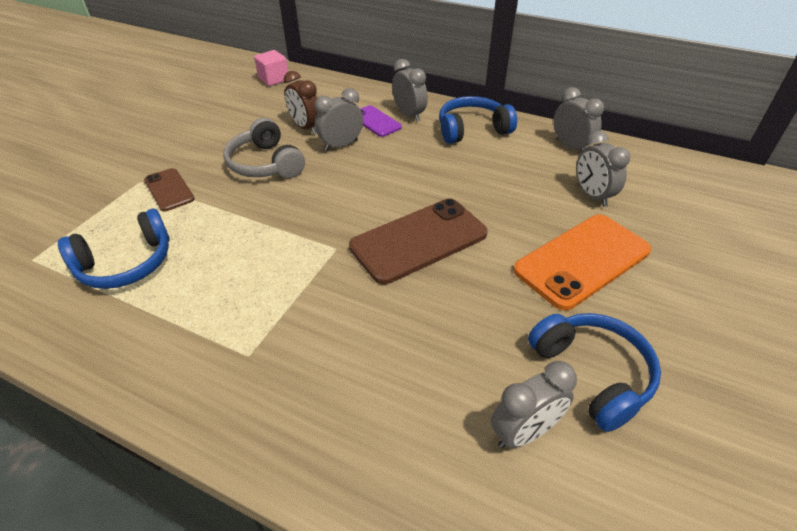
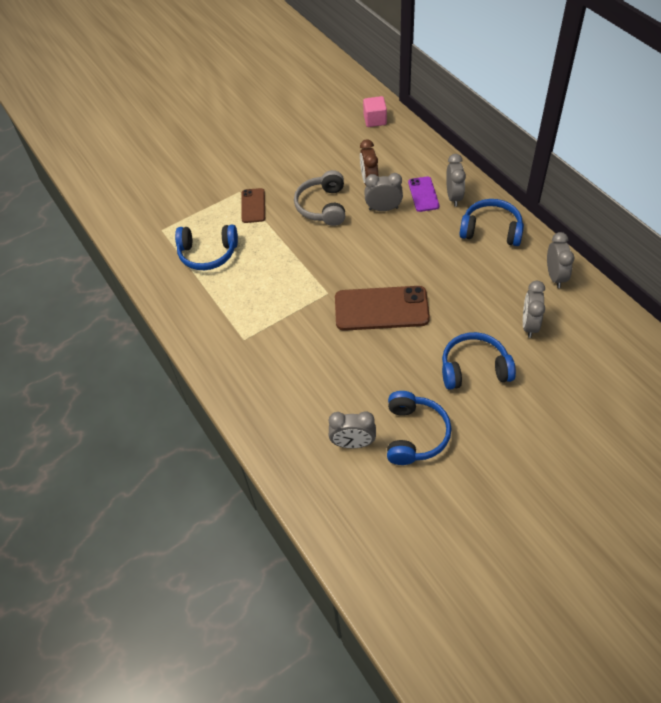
camera: 35 degrees right, 10 degrees up
orange phone [513,214,651,310] -> blue headphones [442,332,516,390]

